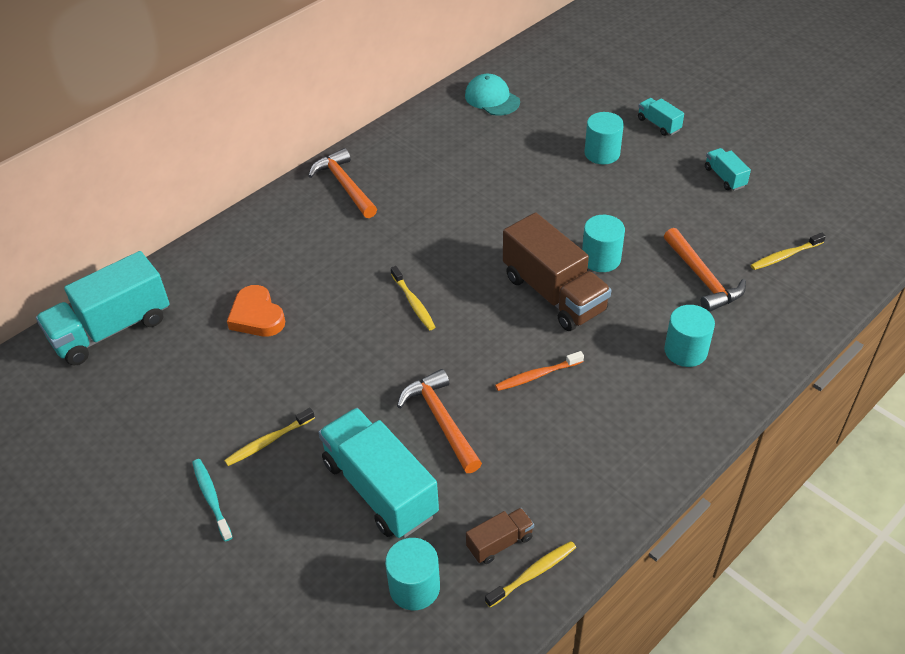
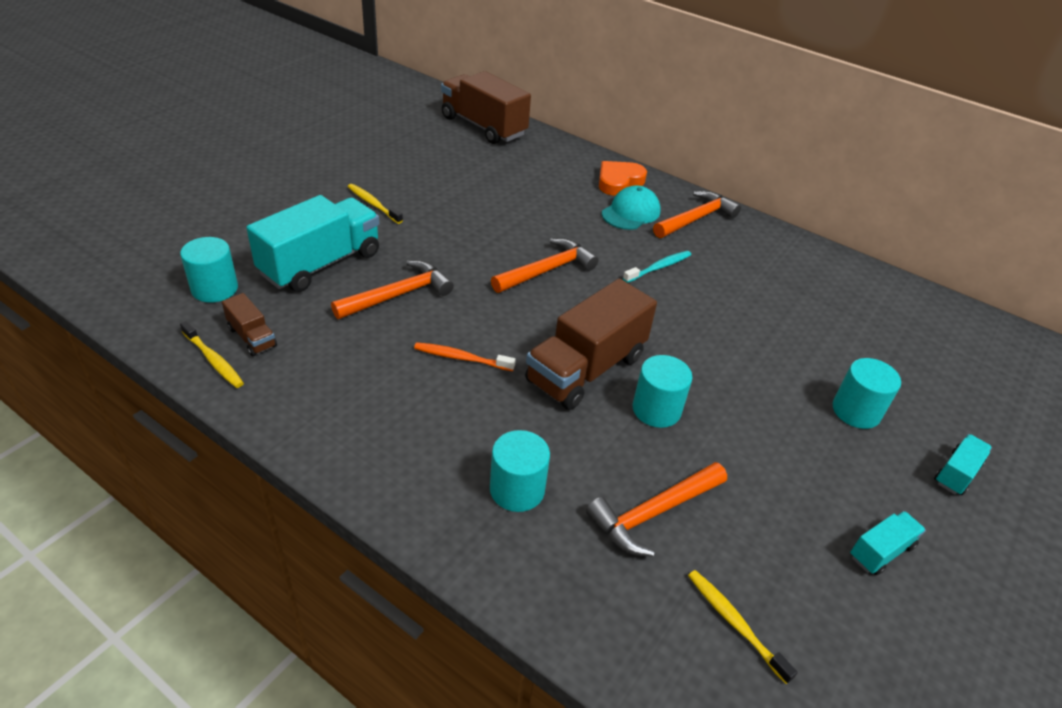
camera: 75 degrees right, 5 degrees down
turquoise truck [36,251,170,365] -> brown truck [441,71,531,144]
turquoise toothbrush [192,459,233,541] -> turquoise toothbrush moved to [623,251,691,283]
orange heart [227,285,285,337] -> orange heart moved to [599,161,647,196]
yellow toothbrush [391,266,435,330] -> orange hammer [491,238,599,293]
turquoise cap [465,74,520,116] -> turquoise cap moved to [602,185,661,230]
orange toothbrush [495,351,584,391] -> orange toothbrush turned 45 degrees counterclockwise [414,342,516,371]

